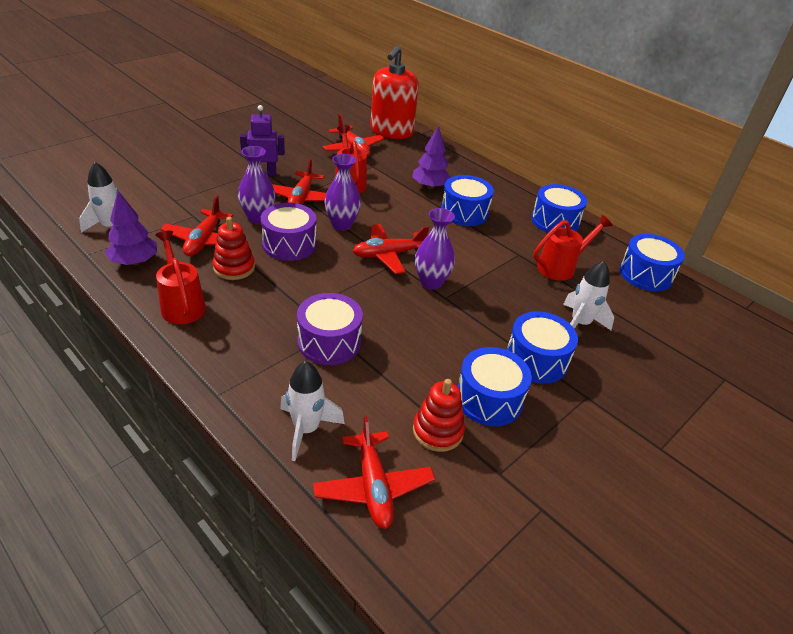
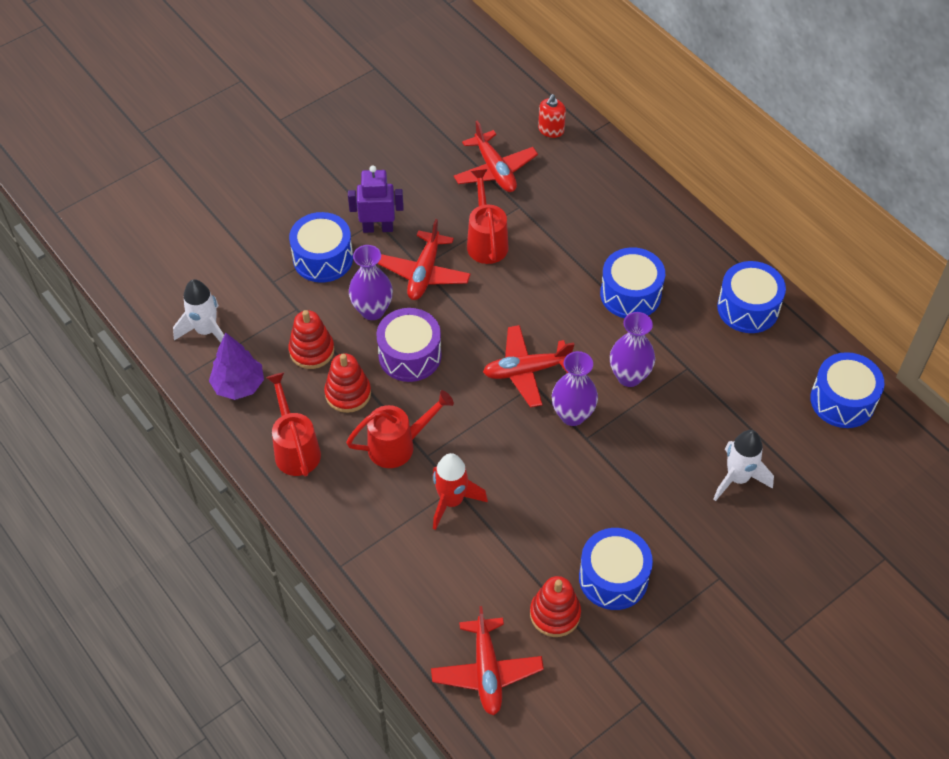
camera: 10 degrees right, 15 degrees up
red plane [161,196,233,256] -> red stacking toy [288,310,334,369]
white rocket [280,361,345,461] -> none
purple drum [297,293,363,365] -> red rocket [433,453,488,530]
purple vase [324,154,361,231] -> purple vase moved to [610,312,655,387]
red soap dispenser [370,46,419,139] -> red soap dispenser [538,94,566,138], size x0.43
purple tree [412,125,450,189] -> none
blue drum [506,311,578,384] -> blue drum moved to [289,212,353,283]
red watering can [534,215,613,281] -> red watering can moved to [346,390,454,468]

